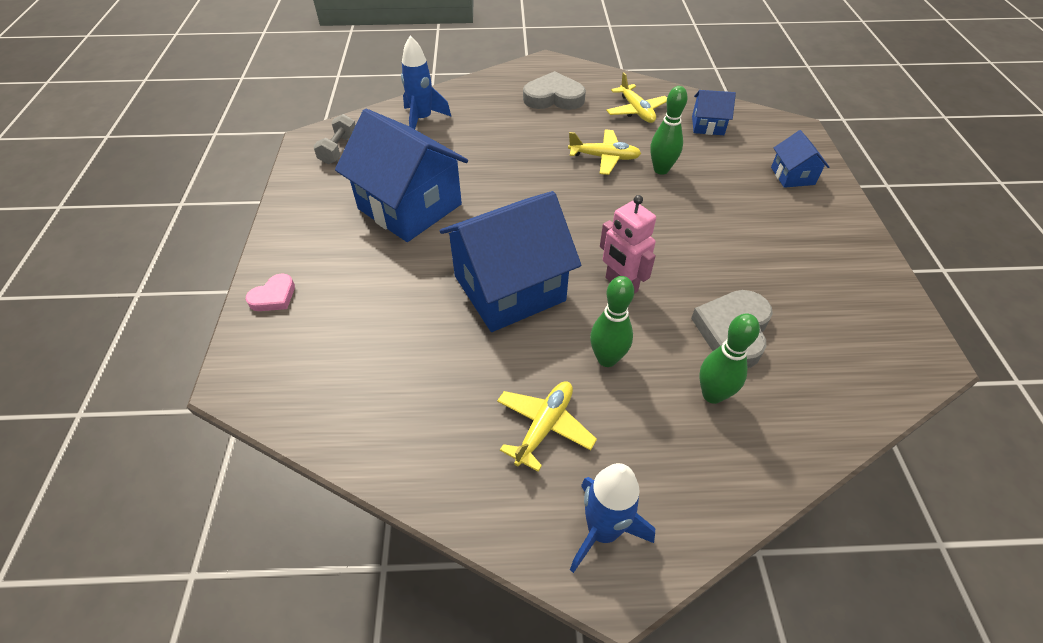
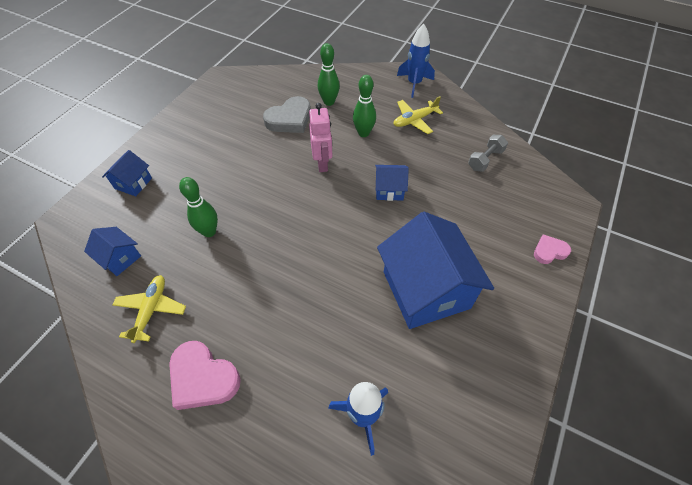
camera: 150 degrees left, 5 degrees up
grey dumbbell [313,114,356,164] -> grey dumbbell moved to [468,135,508,172]
blue house [440,191,581,332] -> blue house [375,165,409,201], size x0.47
grey heart [523,71,586,110] -> pink heart [169,341,241,410]
yellow plane [568,129,642,175] -> none

